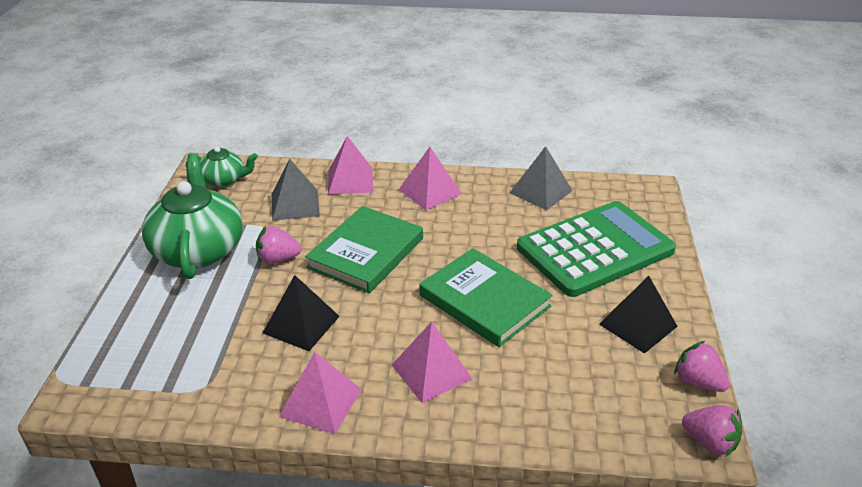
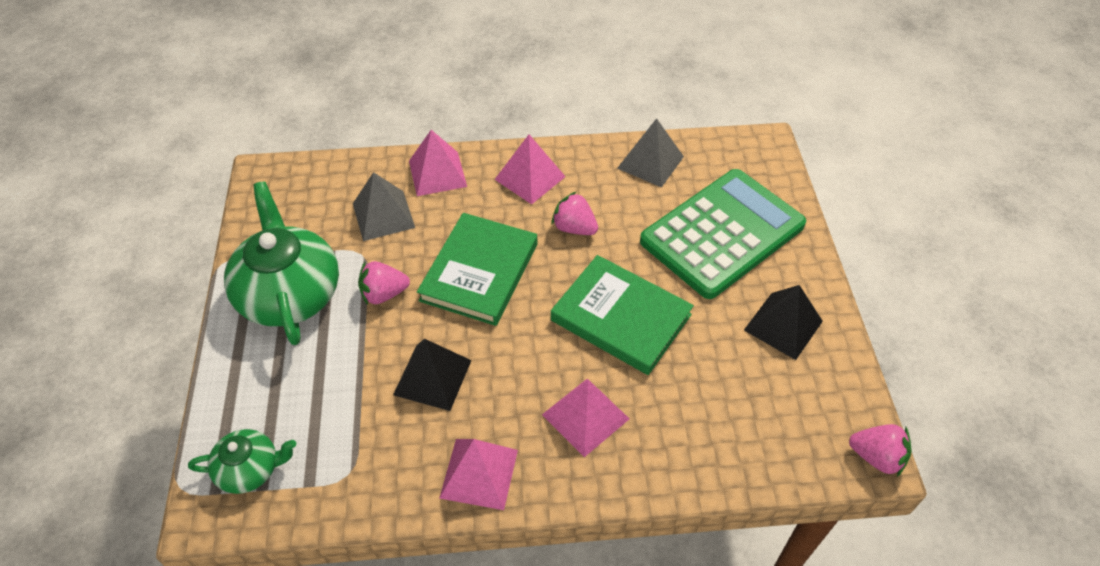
camera: 10 degrees left, 15 degrees up
green teapot [186,146,258,187] -> green teapot moved to [188,429,296,494]
pink strawberry [674,341,730,392] -> pink strawberry moved to [551,191,598,235]

